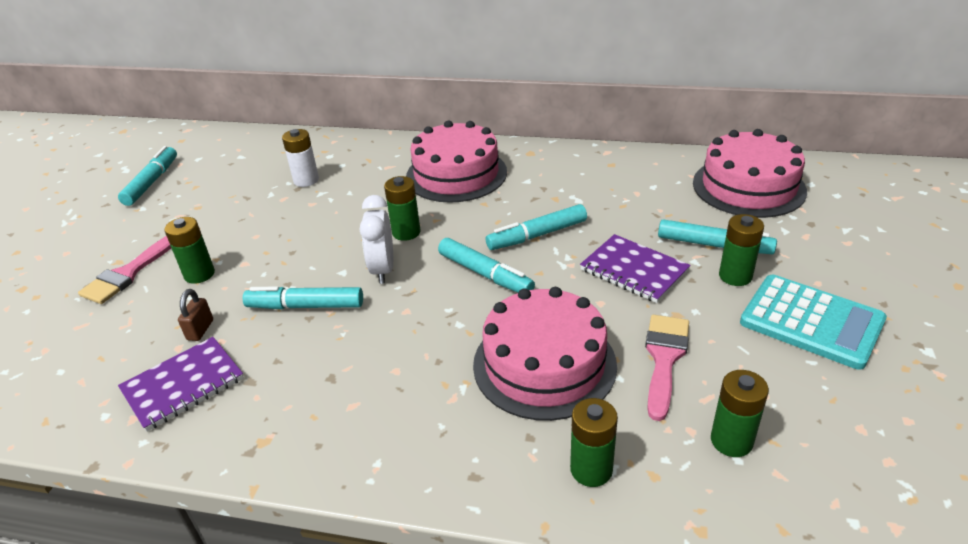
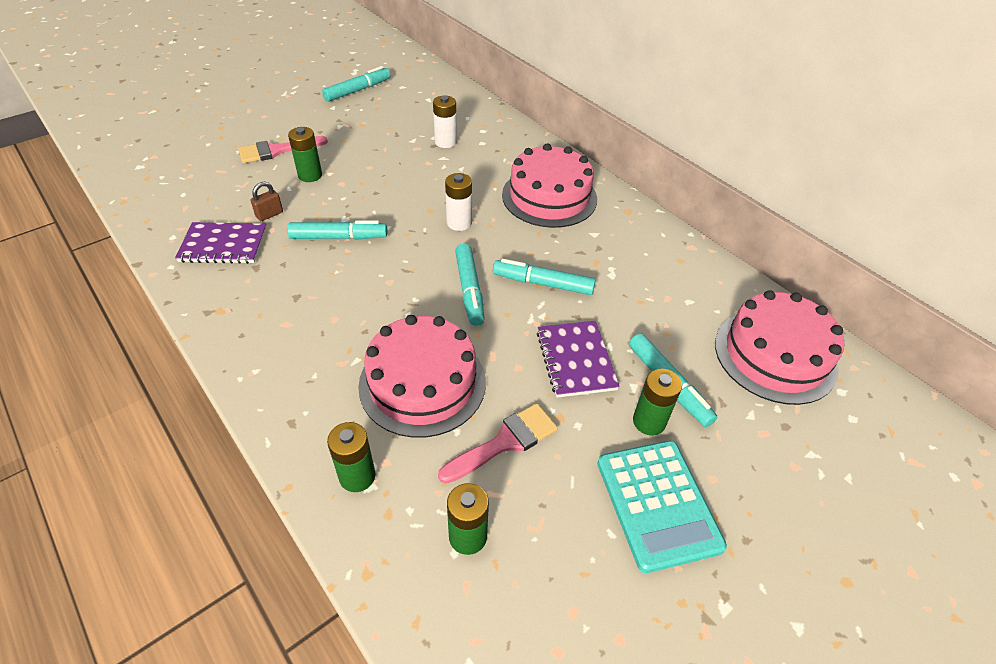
camera: 35 degrees right, 10 degrees up
turquoise marker [243,287,363,309] -> turquoise marker turned 135 degrees clockwise [287,220,387,240]
white clock [360,195,393,284] -> none
green battery [384,176,421,241] -> white battery [445,173,472,231]

